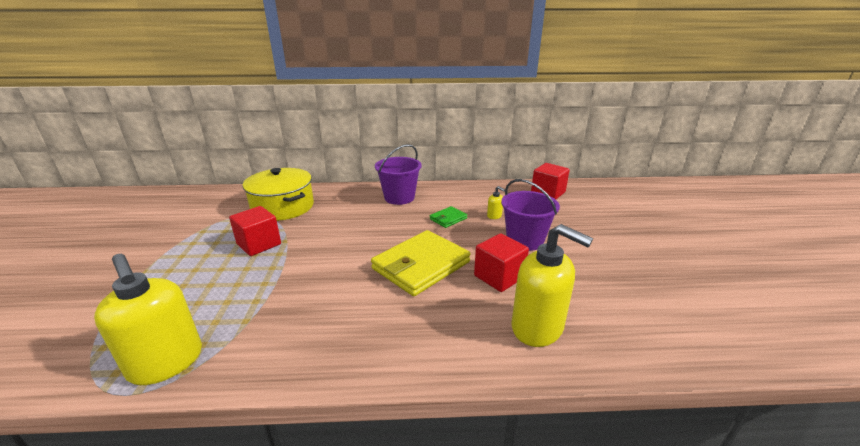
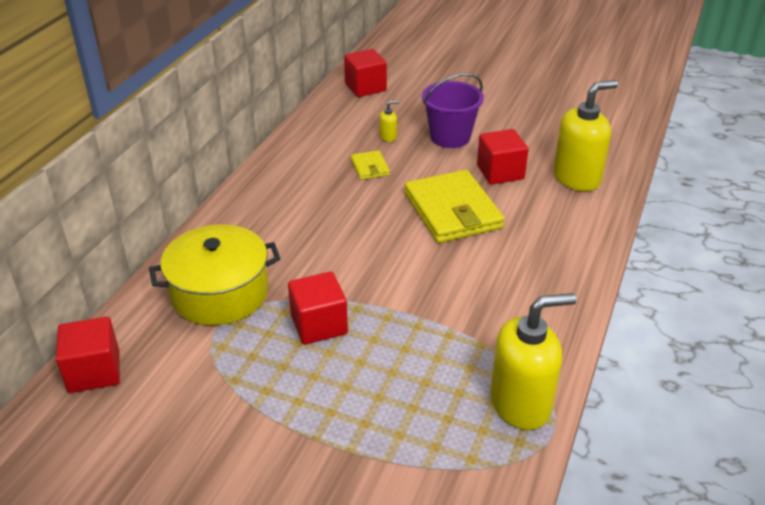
camera: 65 degrees left, 10 degrees up
purple bucket [375,144,422,205] -> none
green wallet [430,206,467,228] -> yellow wallet [351,150,390,180]
none -> red cube [56,317,120,393]

